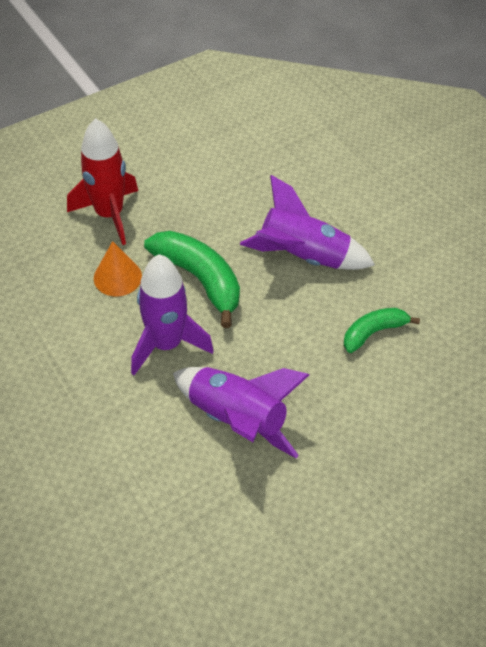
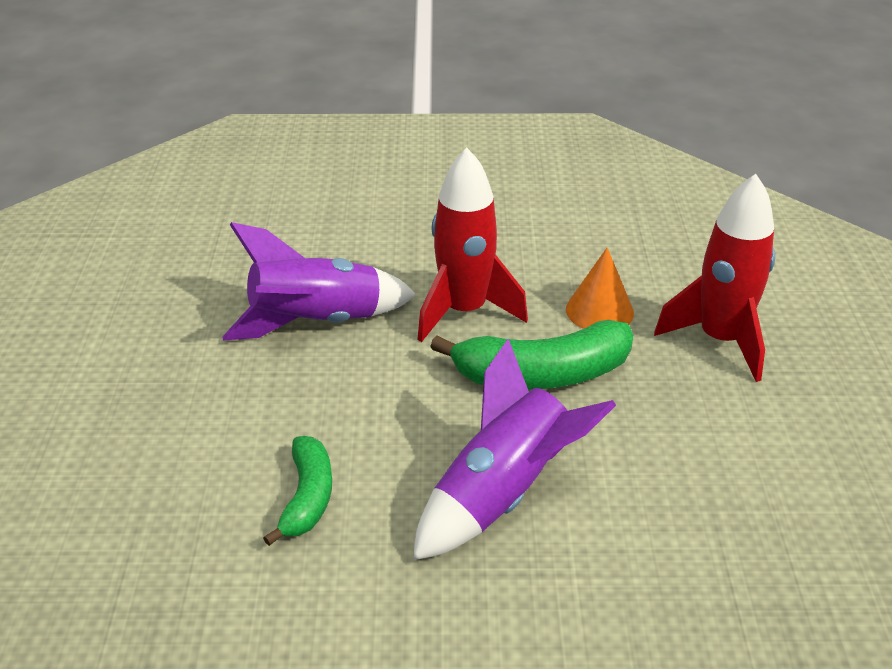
camera: 125 degrees right, 15 degrees down
purple rocket [131,254,214,375] -> red rocket [417,147,528,342]

